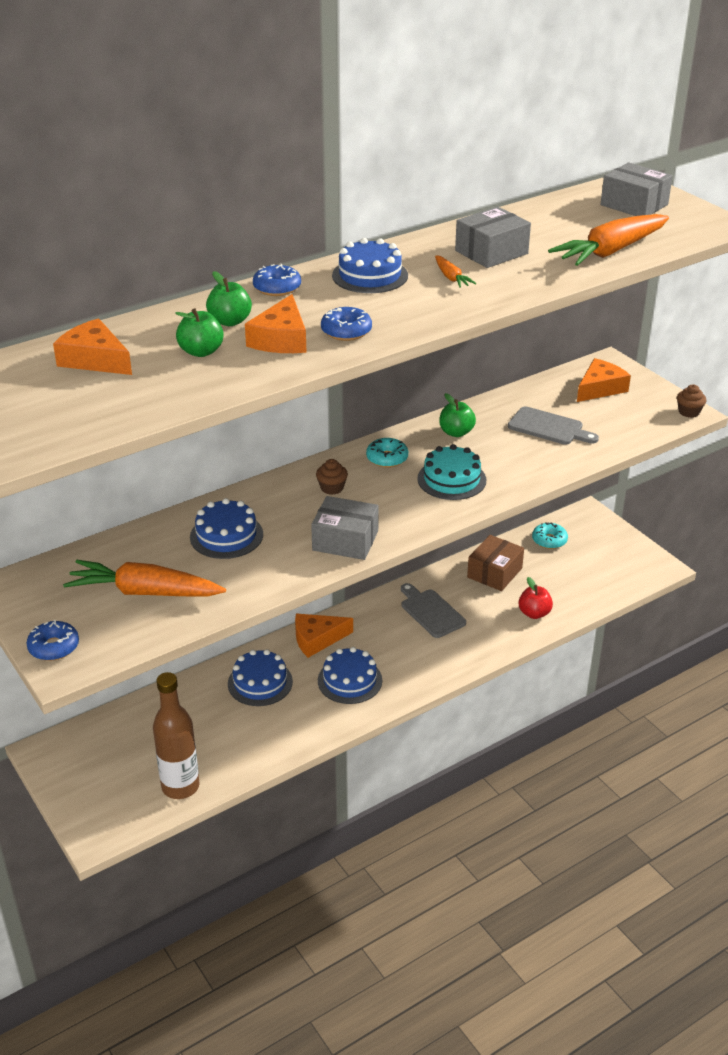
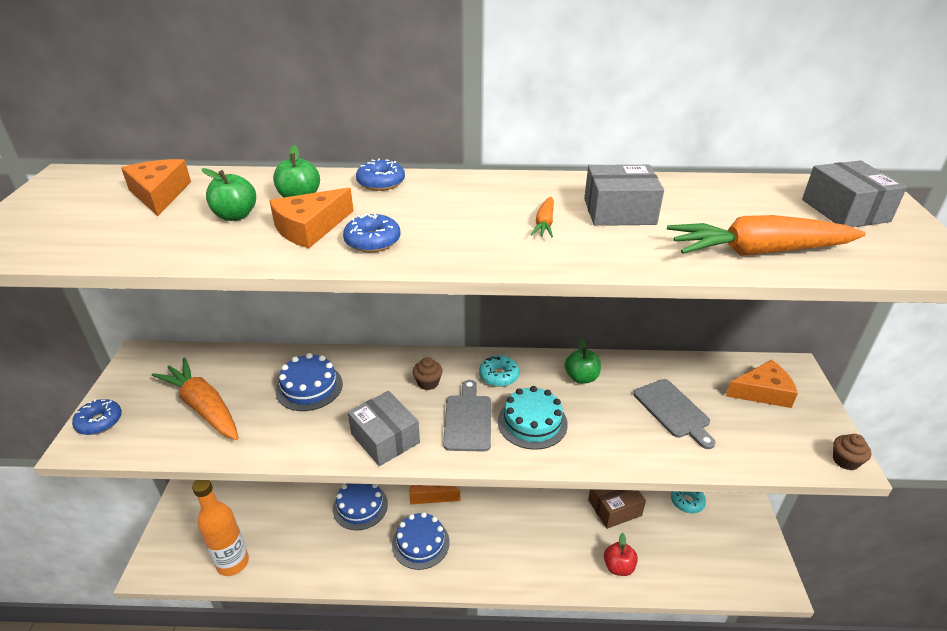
camera: 35 degrees right, 0 degrees up
brown bottle [153,672,199,799] -> orange bottle [192,480,249,576]
blue cake [332,238,408,293] -> none
grey cutting board [401,583,466,638] -> grey cutting board moved to [443,380,491,452]

